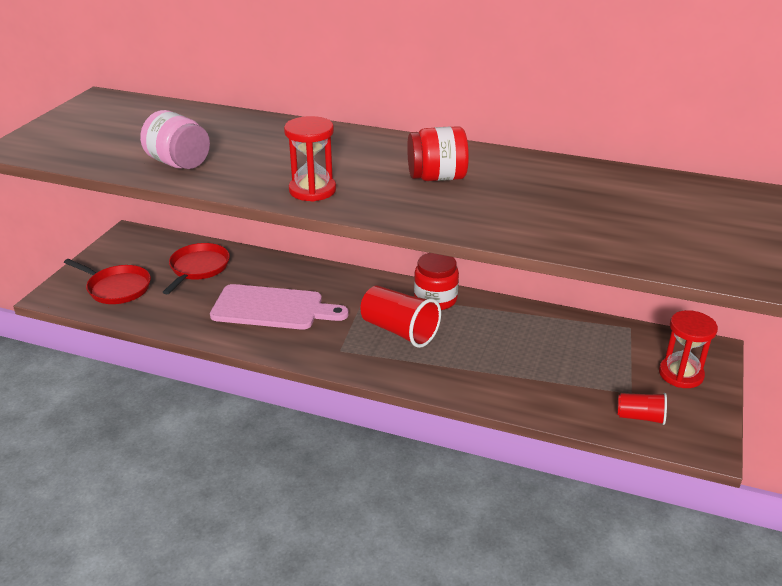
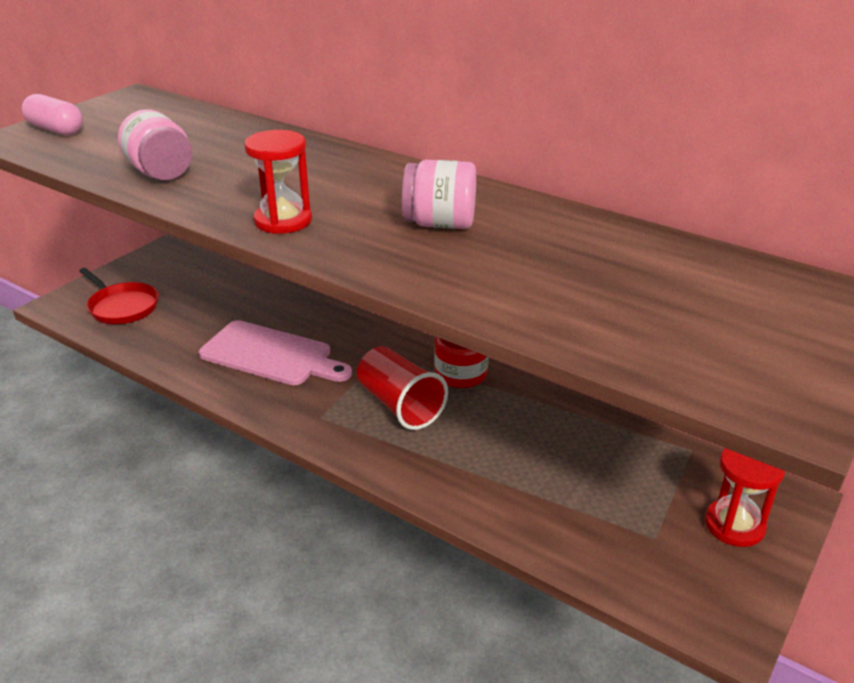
camera: 15 degrees right, 0 degrees up
red pan [163,243,230,294] -> none
red jar [407,126,469,181] -> pink jar [402,160,476,229]
red cup [617,393,667,425] -> none
none -> pink capsule [22,94,83,135]

